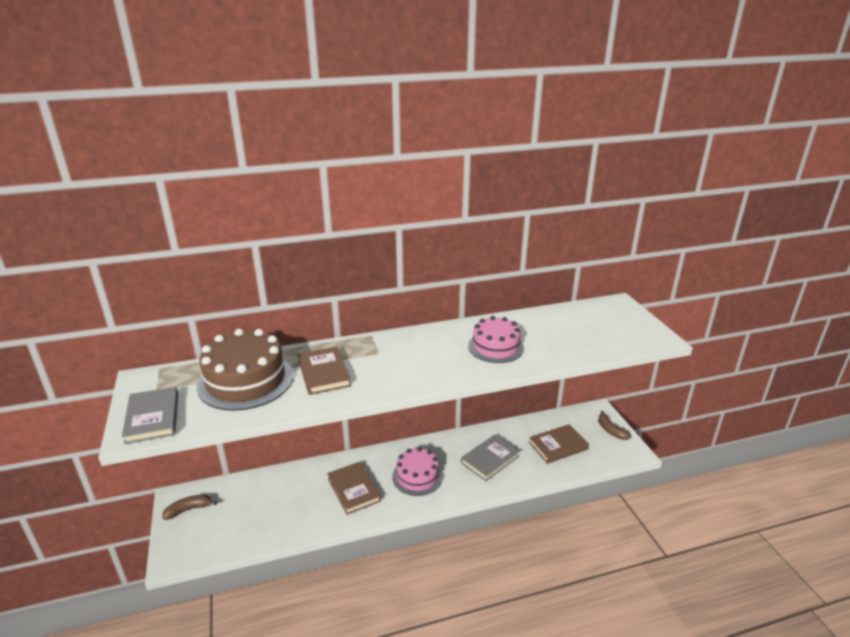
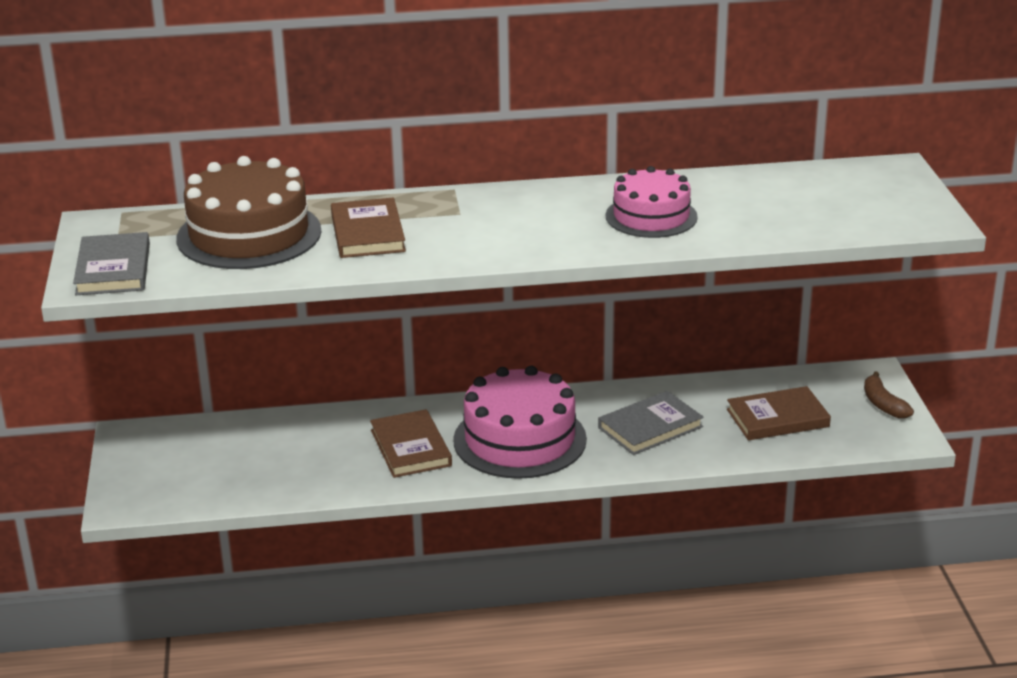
camera: 10 degrees right, 0 degrees up
brown banana [162,495,217,520] -> none
pink cake [392,447,443,496] -> pink cake [453,366,587,479], size x1.55

